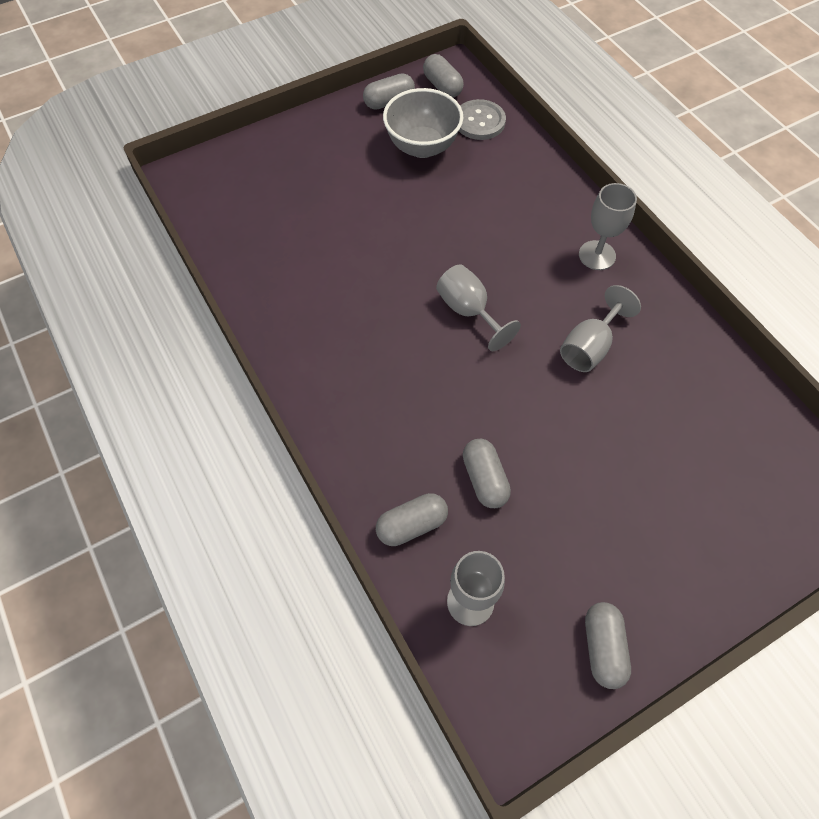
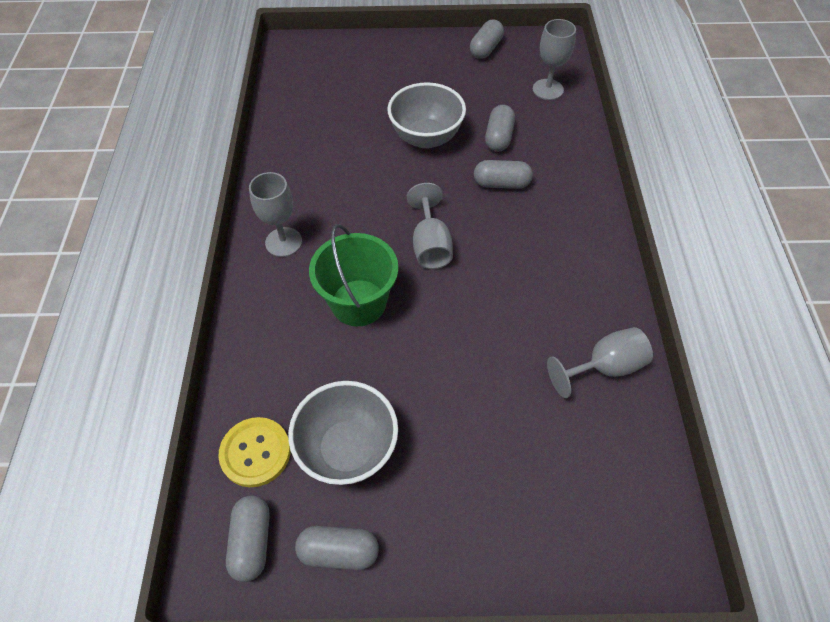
camera: 150 degrees left, 5 degrees down
grey capsule [376,493,448,546] -> grey capsule moved to [474,160,533,189]
grey button [459,99,506,140] -> yellow button [218,417,291,487]
grey goblet [560,285,641,372] -> grey goblet moved to [547,327,653,398]
none -> green bucket [309,224,398,326]
none -> grey bowl [387,82,466,149]

